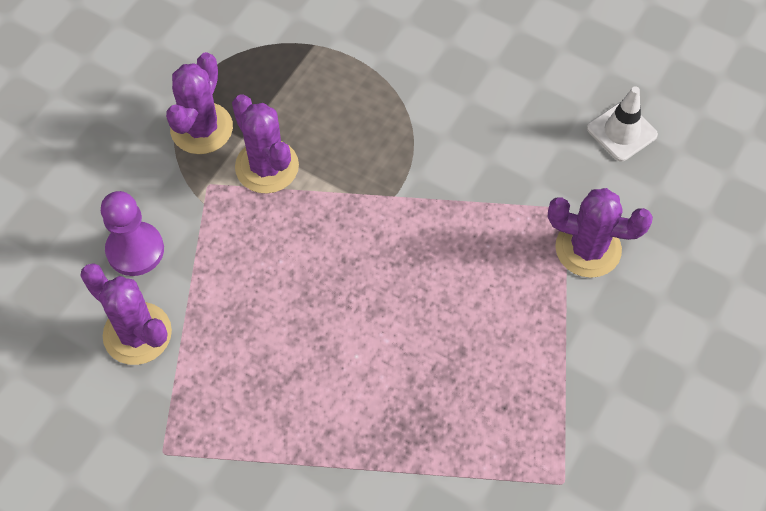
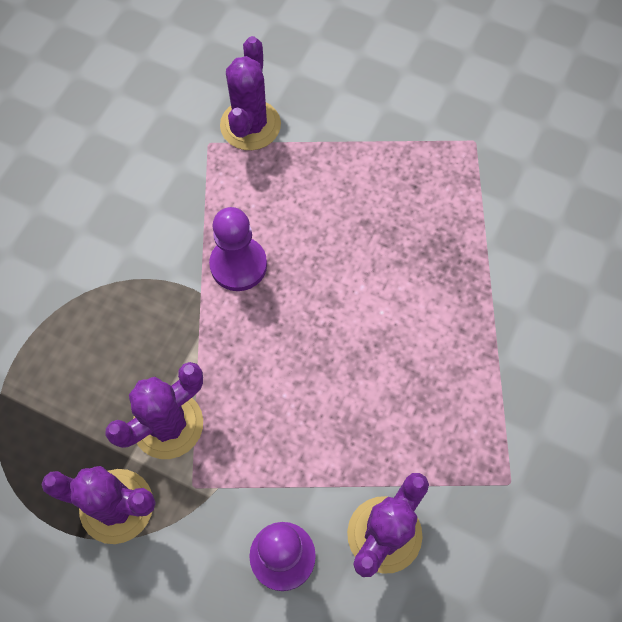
camera: 95 degrees left, 5 degrees up
white traffic cone [587,86,658,162] -> none
none -> purple pawn [209,207,267,291]

